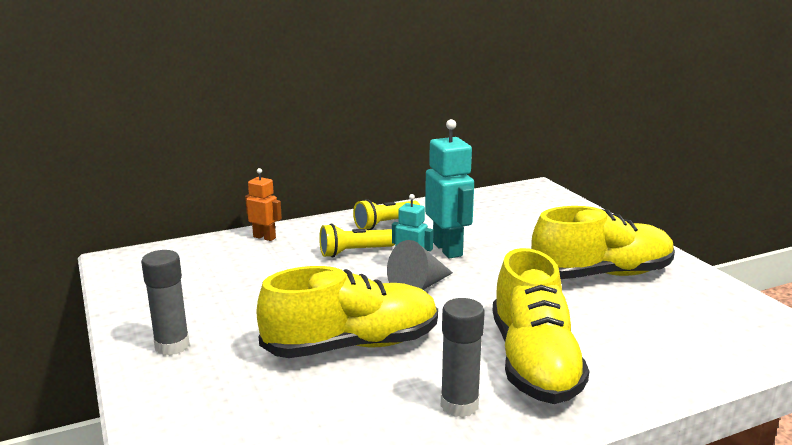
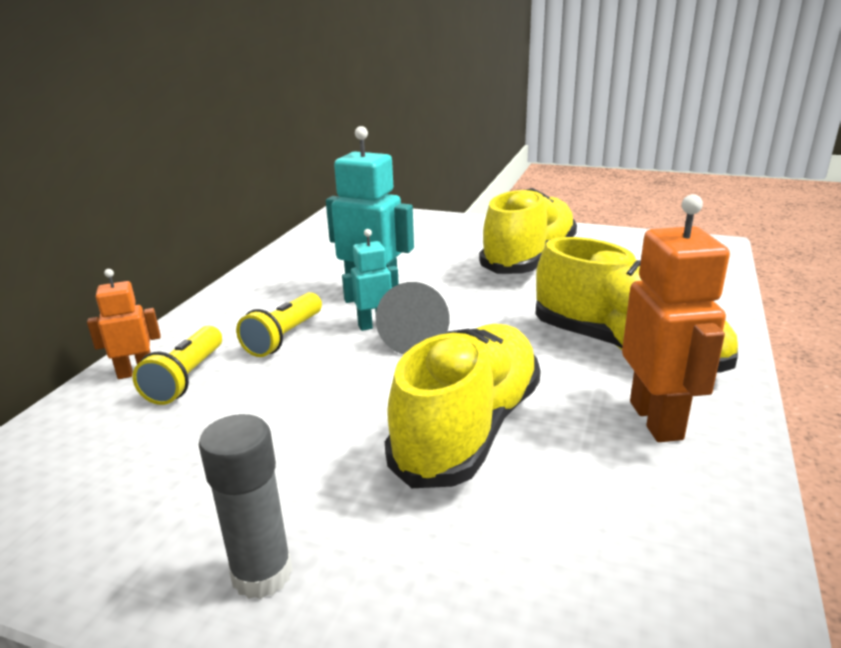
camera: 45 degrees left, 5 degrees up
yellow flashlight [353,199,420,230] -> yellow flashlight moved to [132,326,222,405]
grey glue stick [441,298,485,418] -> orange robot [622,194,730,442]

